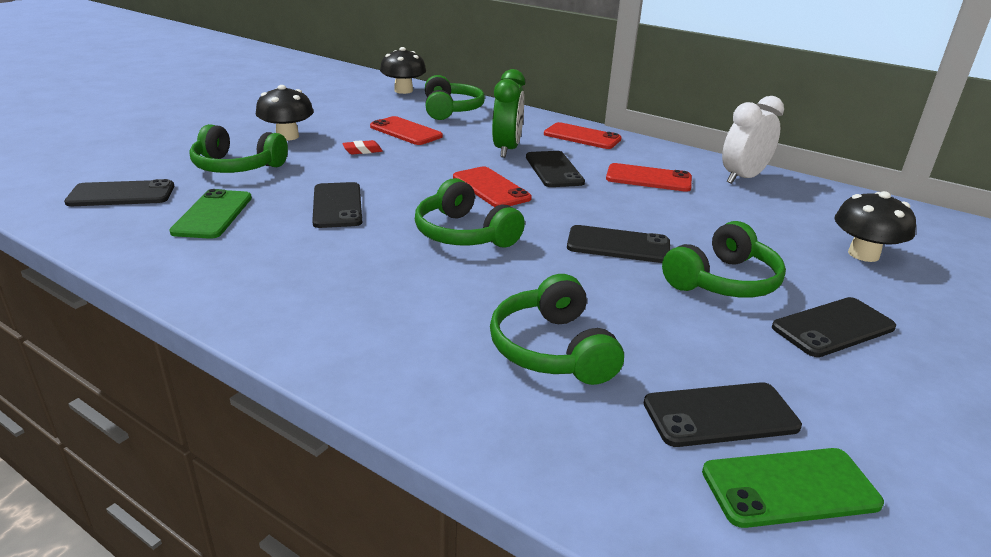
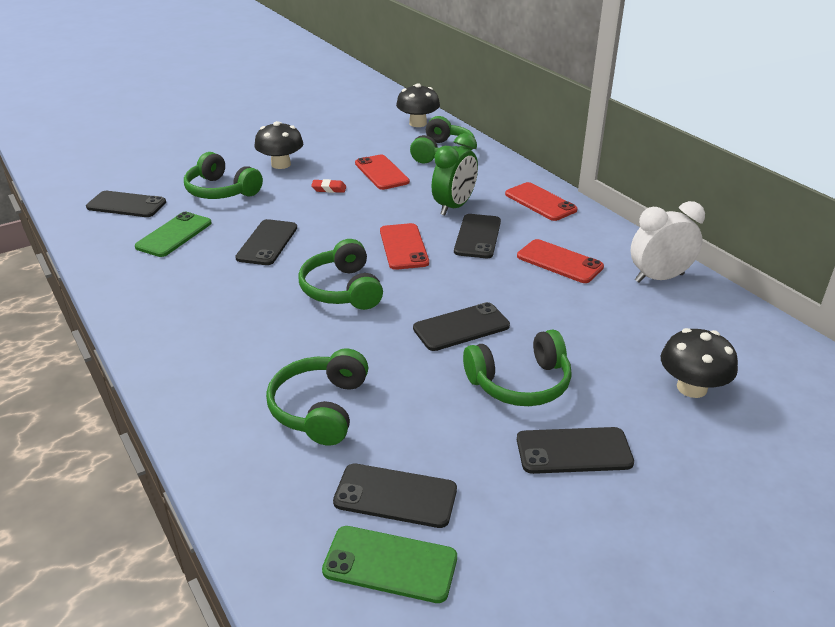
camera: 25 degrees right, 5 degrees up
black phone [567,225,670,263] -> black phone turned 60 degrees counterclockwise [413,302,510,351]

